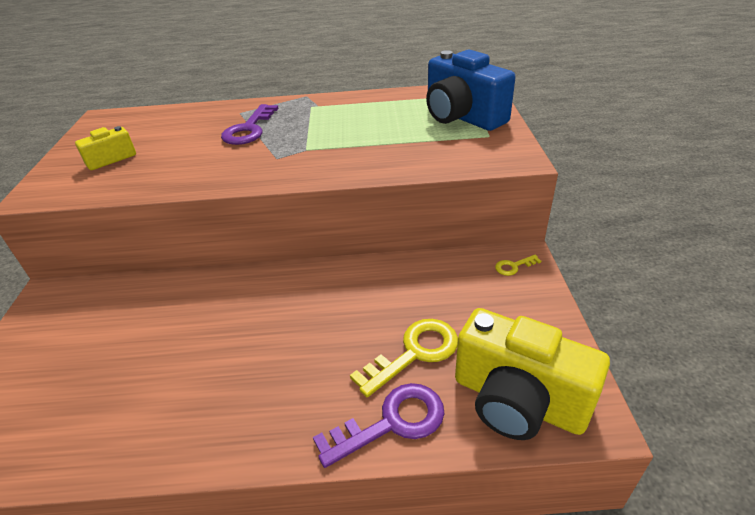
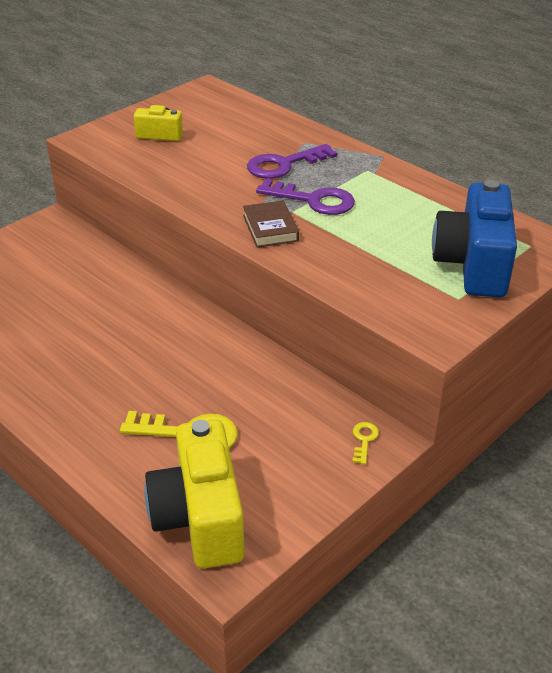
camera: 45 degrees right, 0 degrees up
purple key [313,383,444,468] -> purple key moved to [256,179,355,215]
yellow key [495,255,541,276] -> yellow key turned 75 degrees clockwise [352,422,379,464]
none -> brown book [243,200,299,248]

